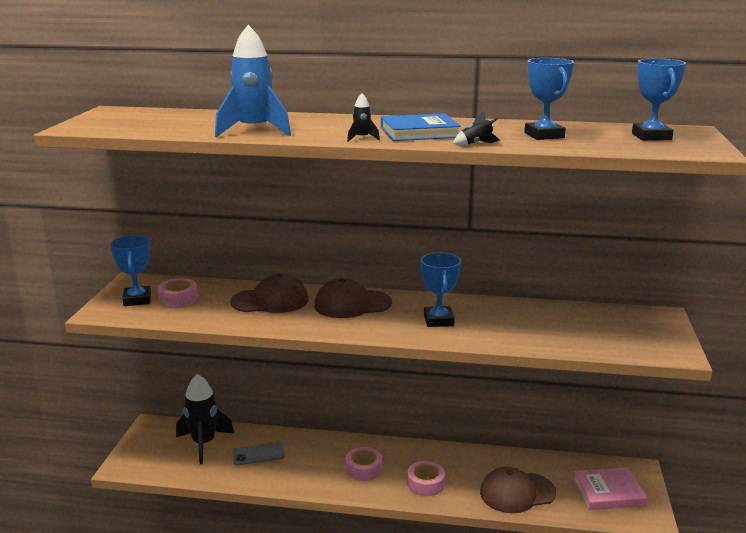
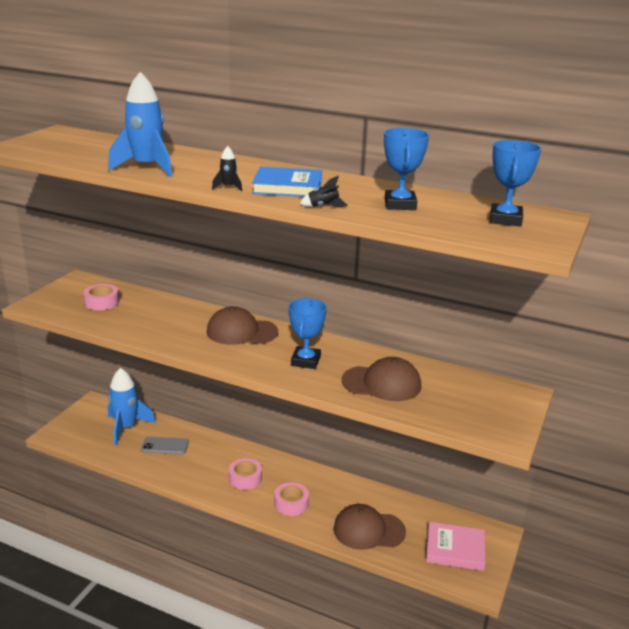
camera: 15 degrees right, 5 degrees up
blue trophy [110,235,151,306] -> none
black rocket [176,374,234,464] -> blue rocket [108,368,156,445]
brown cap [230,274,309,313] -> brown cap moved to [342,357,421,401]

